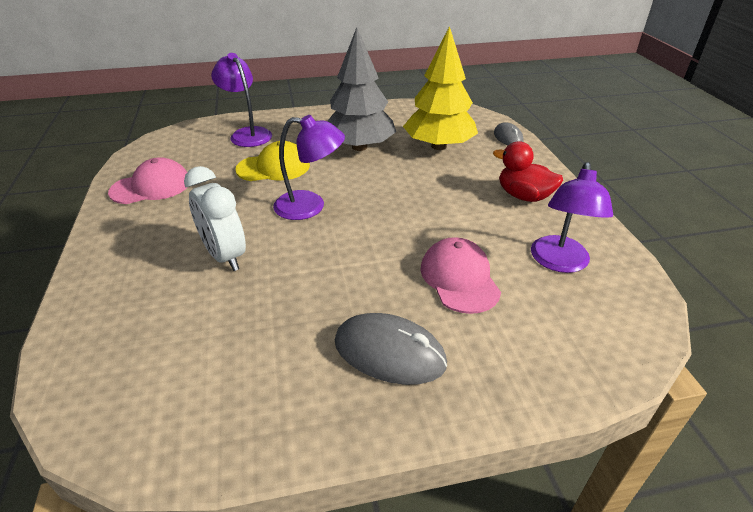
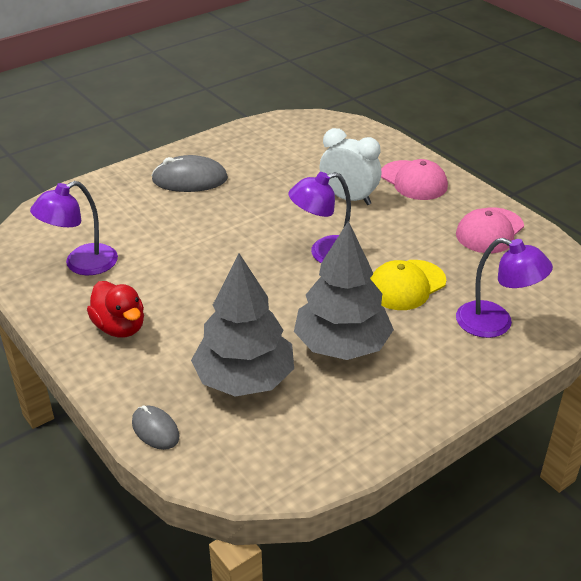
camera: 155 degrees right, 0 degrees up
yellow tree [403,26,478,150] -> grey tree [191,254,294,396]
pink cap [420,237,501,314] -> pink cap moved to [381,159,448,200]
red duck [493,141,563,202] -> red duck turned 45 degrees clockwise [87,281,144,338]
purple lamp [531,162,613,273] -> purple lamp turned 120 degrees counterclockwise [30,181,118,275]

